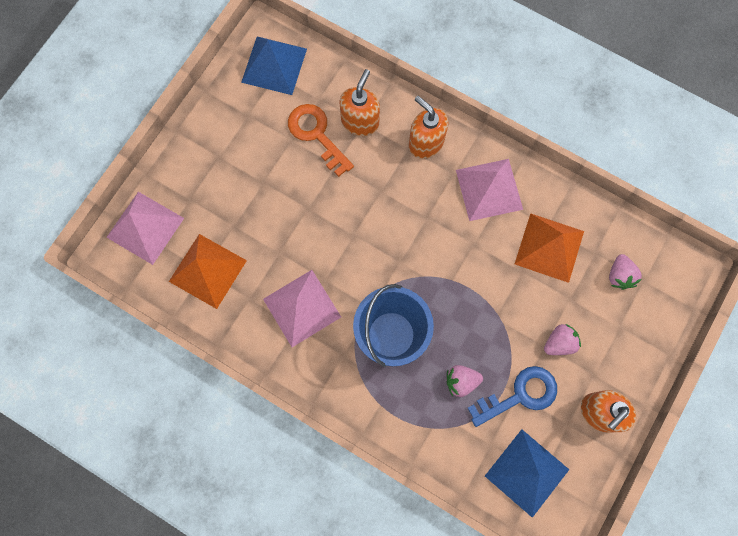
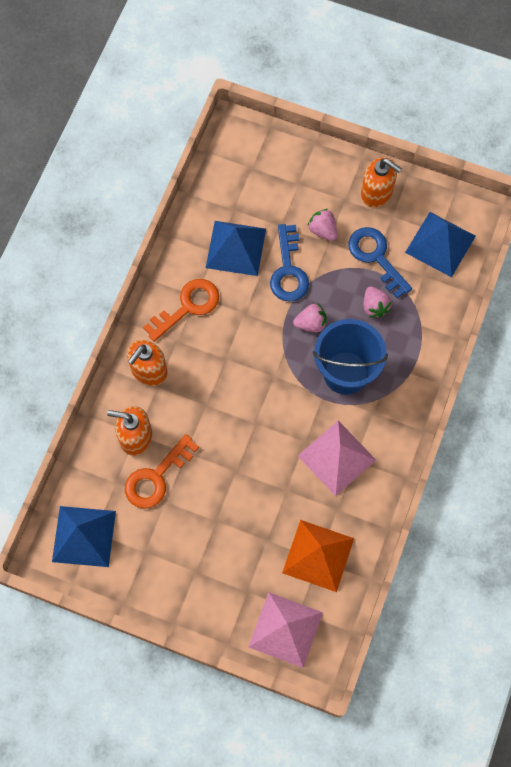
camera: 100 degrees left, 5 degrees down
pink pyramid [456,159,523,221] -> orange key [143,279,219,342]
orange pyramid [515,213,584,283] -> blue pyramid [206,221,266,276]
pink strawberry [609,254,642,290] -> pink strawberry moved to [293,304,327,332]
none -> blue key [270,224,309,302]

